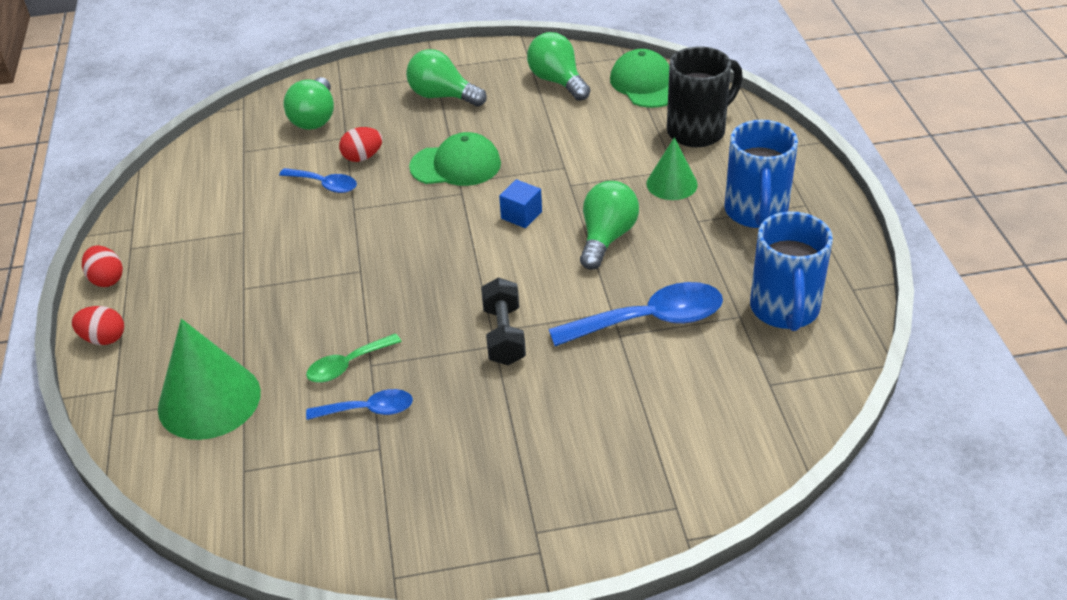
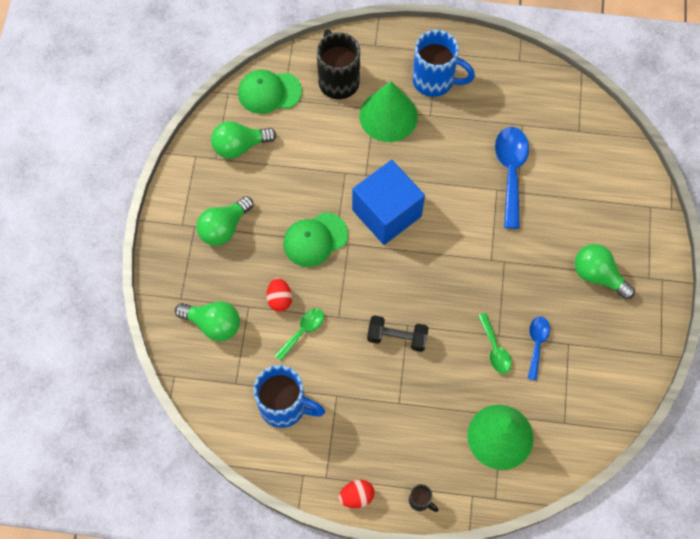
camera: 75 degrees left, 25 degrees up
red egg [72,306,124,345] -> black mug [409,484,438,512]
blue spoon [279,168,357,193] -> green spoon [274,308,324,361]
green cap [409,132,501,186] -> green cap turned 135 degrees counterclockwise [283,212,348,267]
black dumbbell [481,278,526,365] -> black dumbbell moved to [367,315,429,352]
blue cube [499,179,542,228] -> blue cube [352,160,425,245], size x2.39
green light bulb [580,181,639,270] -> green light bulb moved to [575,244,635,300]
green cone [646,137,698,200] -> green cone [359,81,418,142], size x1.68
blue mug [750,211,833,331] -> blue mug moved to [253,365,325,428]

